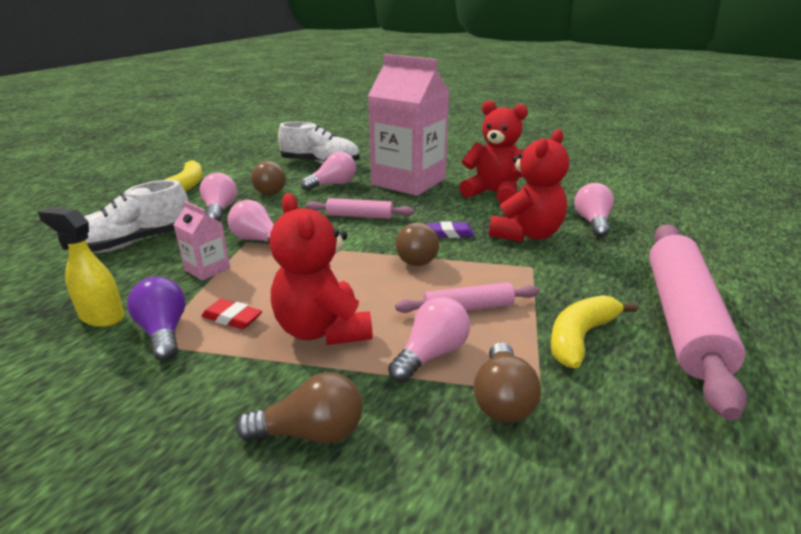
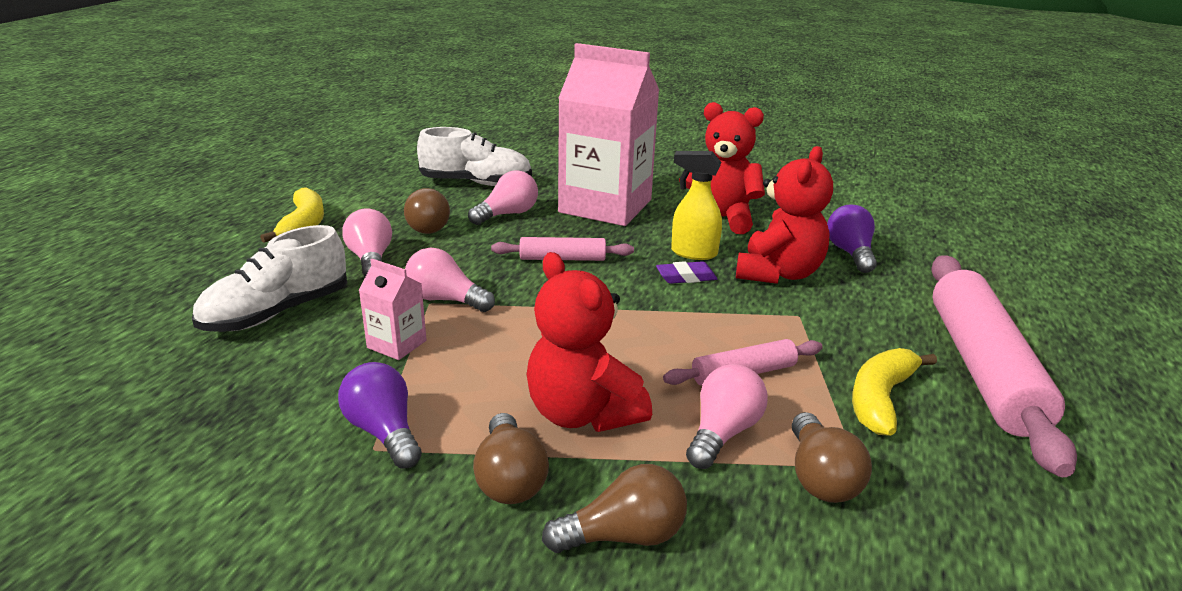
camera: 10 degrees left, 0 degrees up
yellow spray bottle [38,207,125,327] -> yellow spray bottle moved to [671,151,722,260]
red eraser [201,299,262,329] -> none
brown light bulb [396,222,439,266] -> brown light bulb moved to [473,413,549,504]
pink light bulb [574,183,614,238] -> purple light bulb [827,204,877,273]

